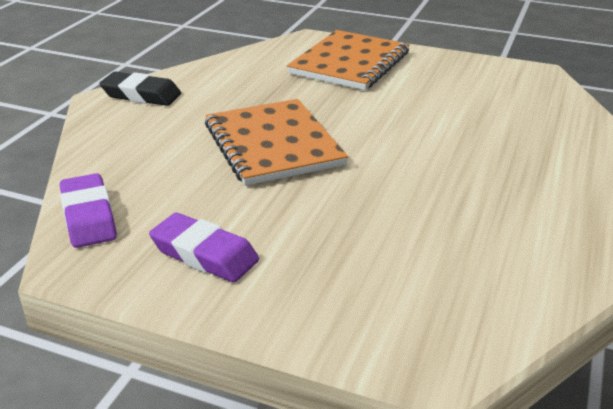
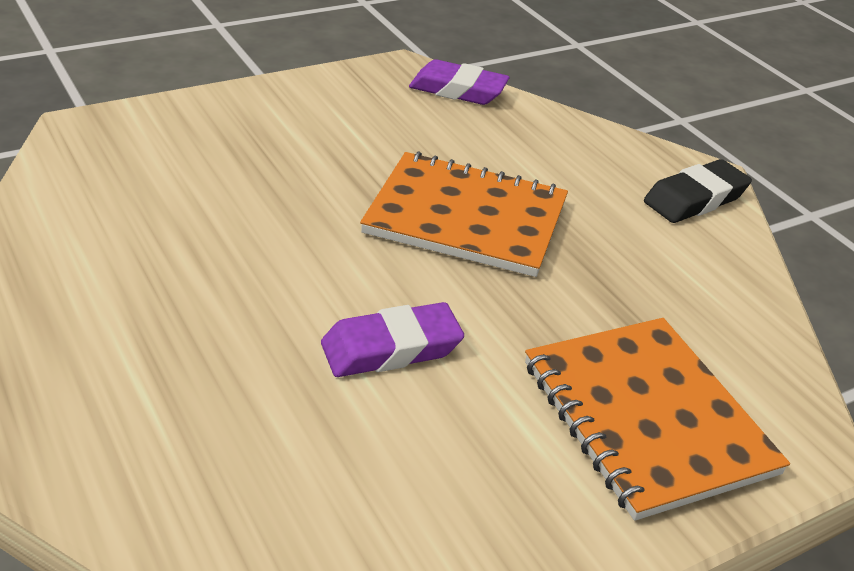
camera: 125 degrees right, 5 degrees up
purple eraser [149,213,259,283] -> purple eraser moved to [321,302,464,377]

